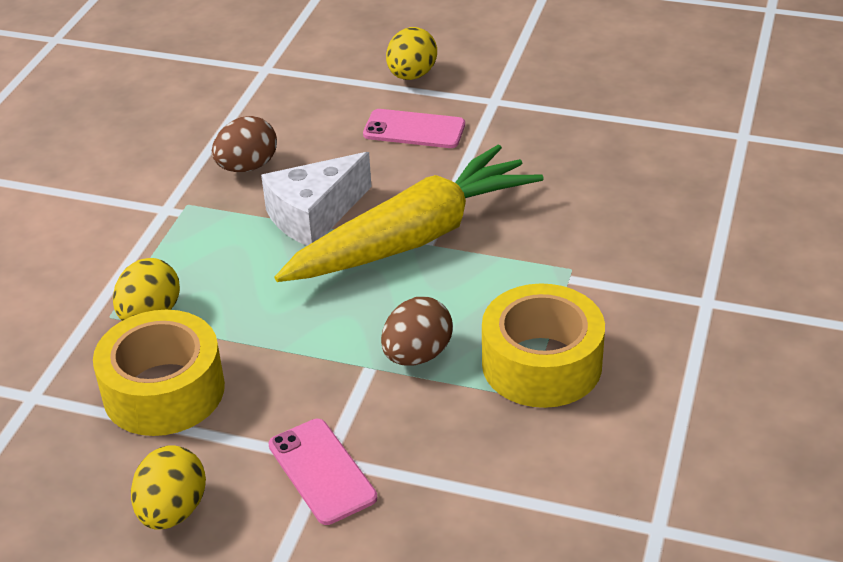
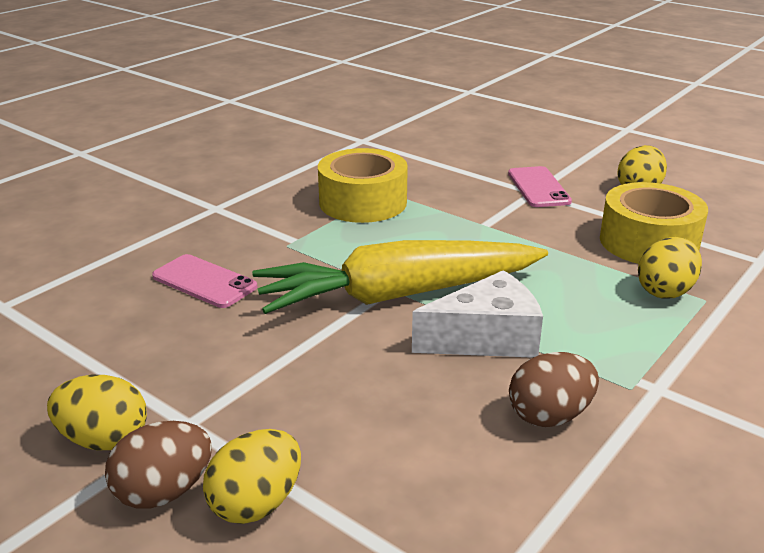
camera: 160 degrees left, 10 degrees down
pink phone [363,109,465,148] -> pink phone moved to [152,254,257,308]
brown egg [381,297,453,366] -> brown egg moved to [105,421,212,509]
none -> yellow egg [47,375,147,450]

